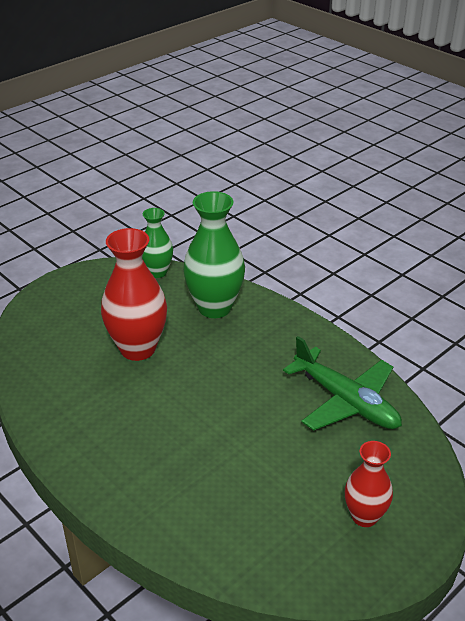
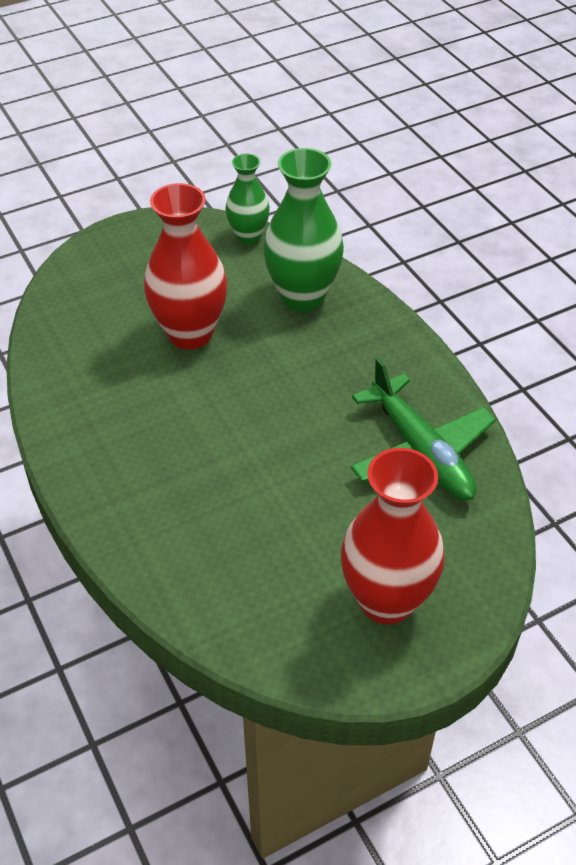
camera: 15 degrees right, 10 degrees up
red vase [345,441,393,527] -> red vase [341,448,445,625], size x1.69

